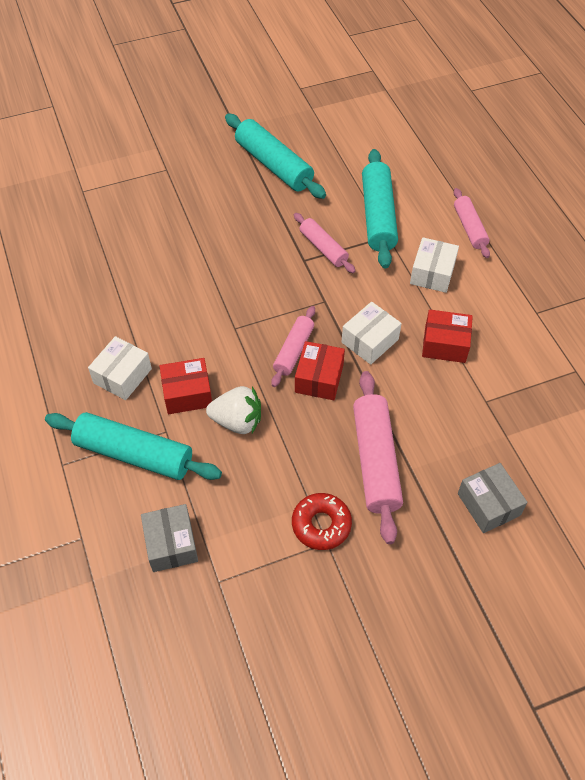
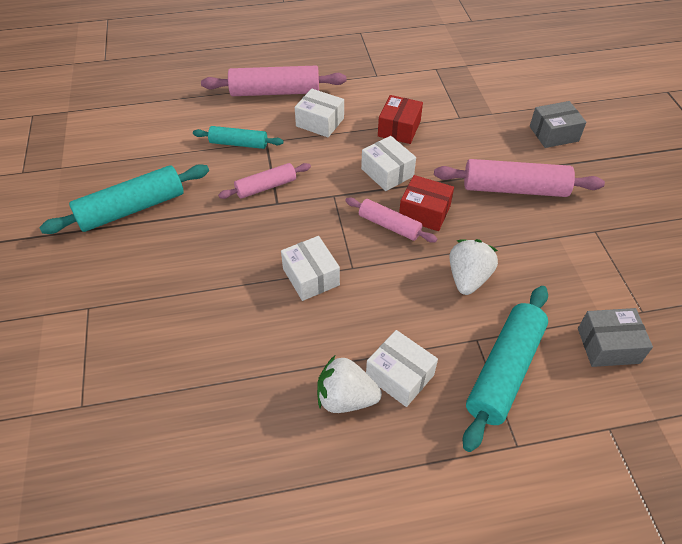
camera: 80 degrees left, 5 degrees down
red box [160,358,212,414] -> none
red donut [292,493,352,550] -> none
turquoise rolling pin [362,149,398,269] -> turquoise rolling pin [193,126,283,149], size x0.59
pink rolling pin [454,188,490,258] -> pink rolling pin [201,66,347,96], size x1.69
none -> white box [281,236,340,301]
none -> white strawberry [317,356,382,413]

